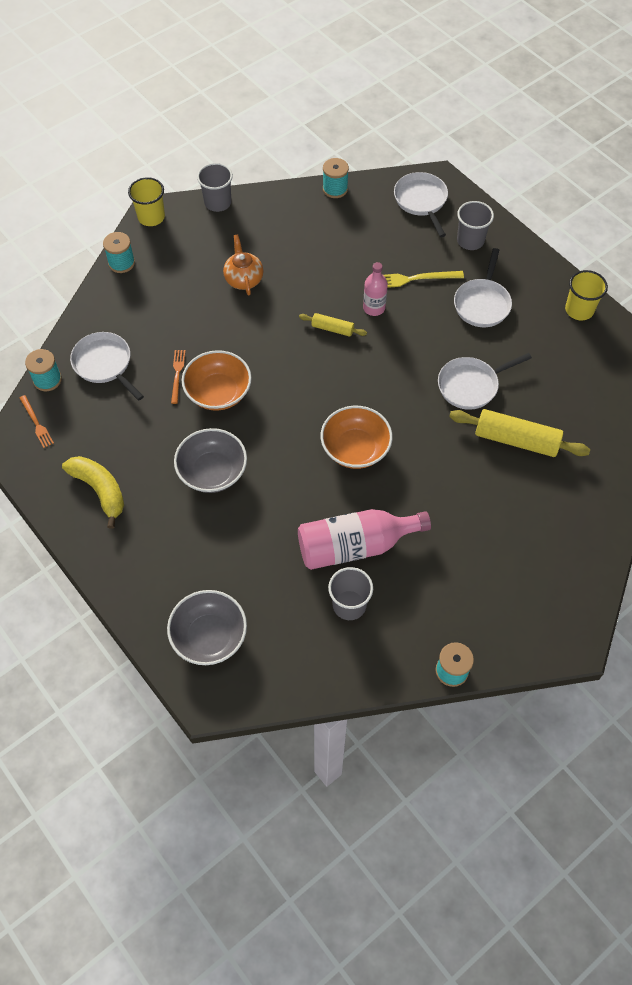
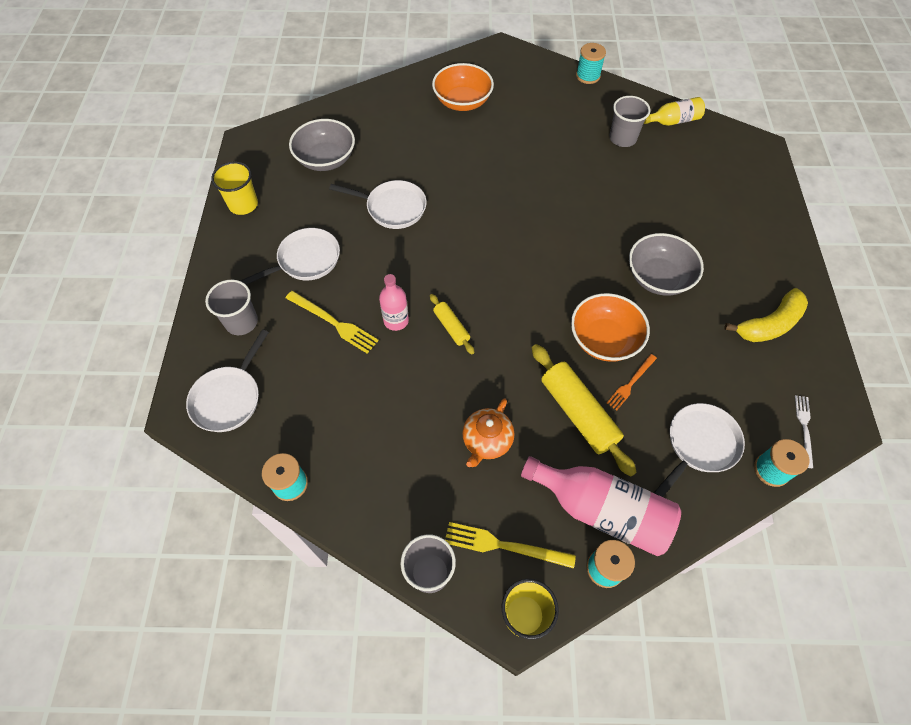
camera: 140 degrees left, 0 degrees up
orange fork [20,395,54,448] -> white fork [795,395,813,468]
yellow banana [62,456,124,529] -> yellow banana turned 120 degrees counterclockwise [725,288,808,342]
white pan [70,332,144,401] -> white pan turned 135 degrees counterclockwise [654,403,745,497]
grey bowl [167,590,247,665] -> grey bowl moved to [289,119,355,171]
pink bottle [298,509,431,570] -> pink bottle moved to [521,456,681,556]
orange bowl [321,406,393,469] -> orange bowl moved to [432,63,494,111]
yellow rolling pin [449,409,590,457] -> yellow rolling pin moved to [532,344,637,476]
none -> yellow fork [446,522,576,569]
none -> yellow bottle [644,97,705,126]

